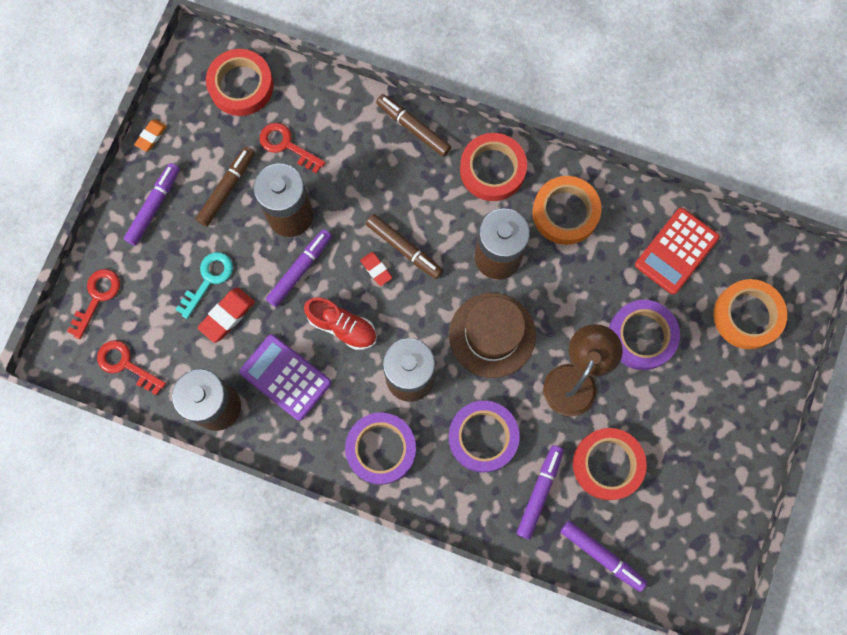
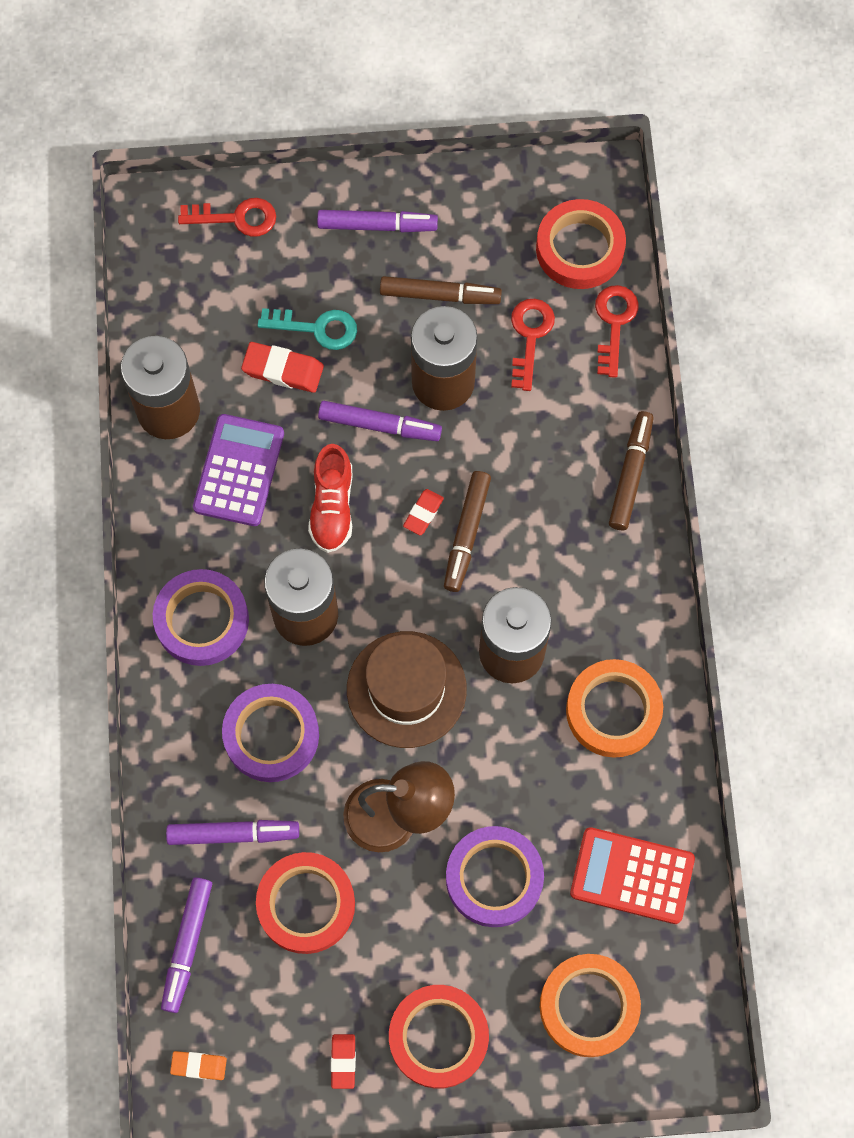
camera: 65 degrees right, 5 degrees down
red key [97,340,166,396] -> red key moved to [595,285,639,378]
orange eraser [134,119,167,152] -> orange eraser moved to [170,1051,227,1080]
red tape [460,133,527,201] -> red tape moved to [389,985,489,1089]
none -> red eraser [331,1034,356,1089]

